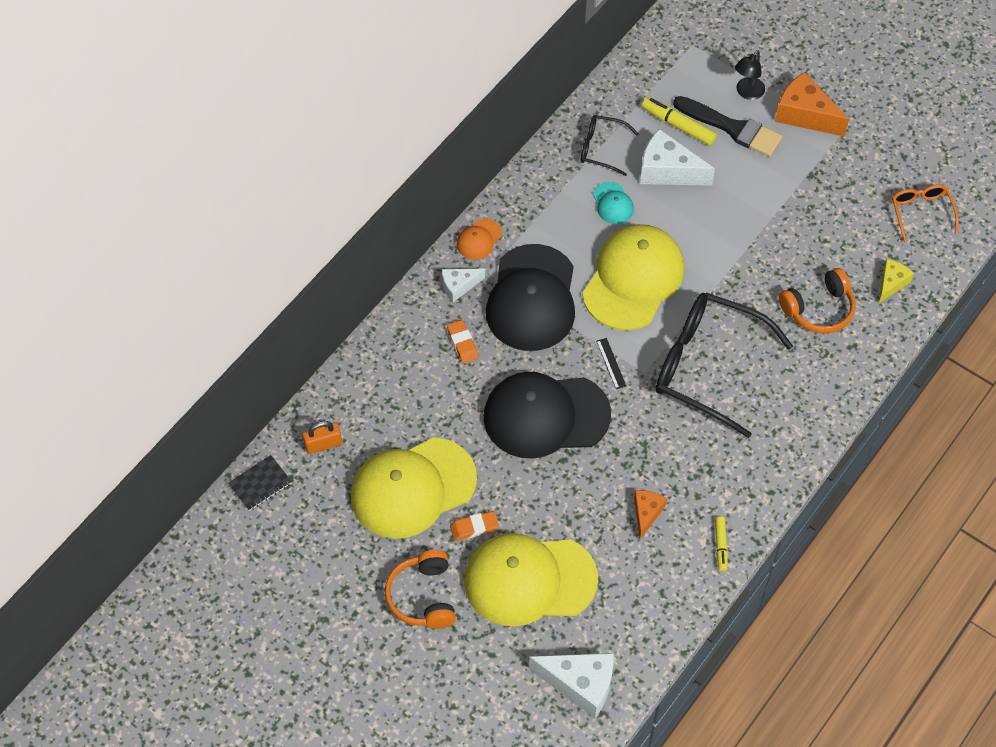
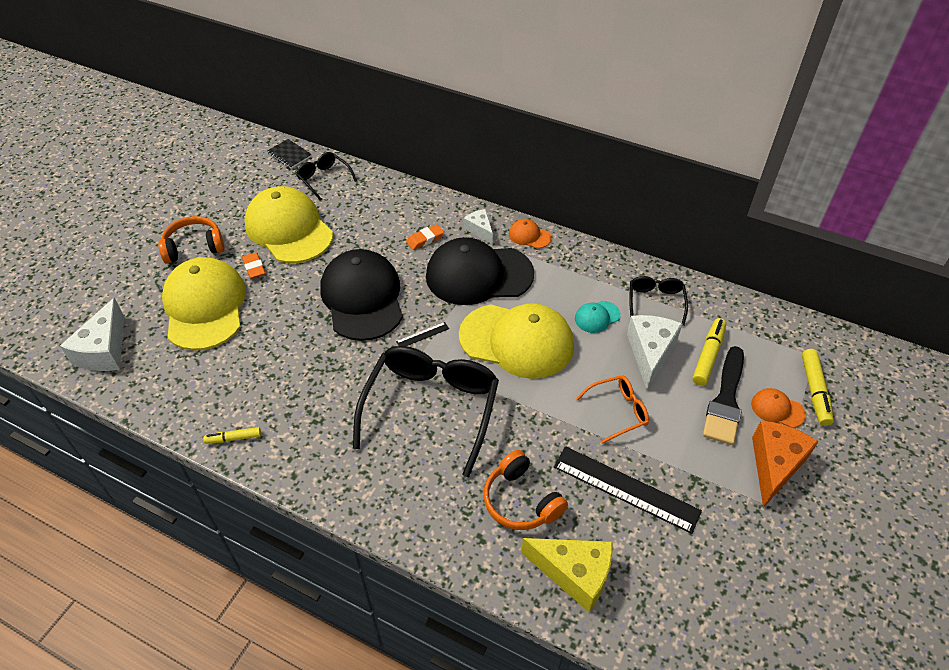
camera: 80 degrees right, 10 degrees down
orange padlock [302,421,342,454] -> black glasses [296,152,357,200]
orange cheese [634,490,667,539] -> none
black lamp [735,50,765,100] -> orange cap [751,388,806,428]
yellow cheese [878,259,914,304] -> yellow cheese [521,538,613,612], size x1.72
orange glasses [892,184,959,242] -> orange glasses moved to [576,375,649,444]
none -> black ruler [554,446,702,534]
none -> yellow marker [802,349,834,426]

